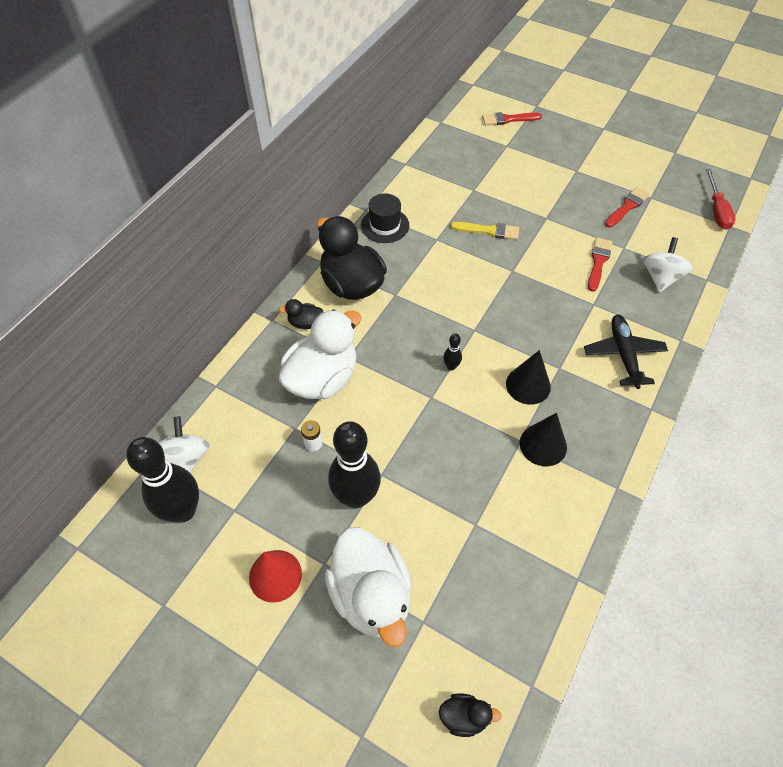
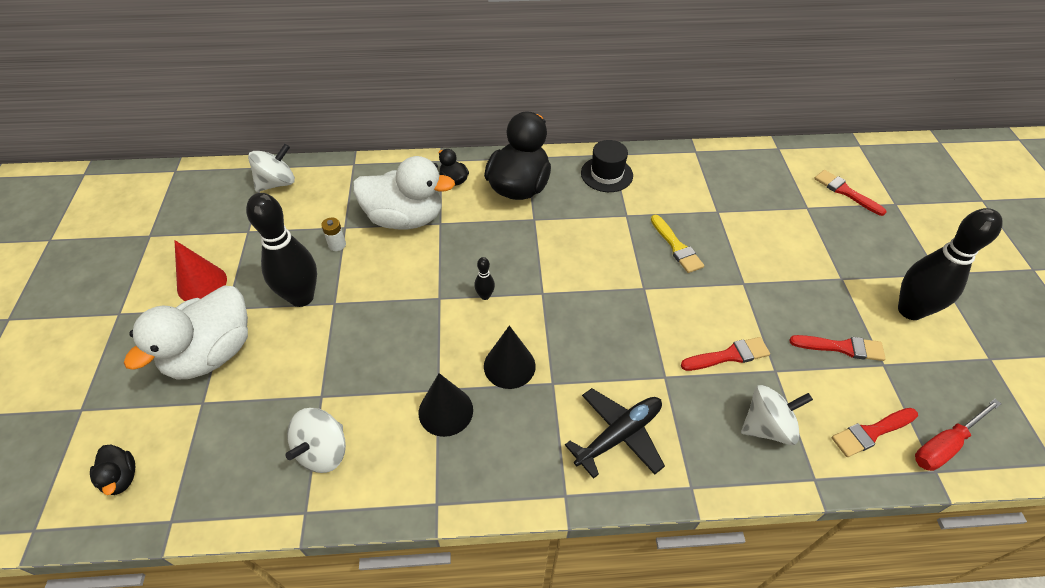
camera: 55 degrees right, 5 degrees down
black bowling pin [126,437,199,523] -> black bowling pin moved to [898,208,1003,320]
none -> white spinning top [285,408,346,473]
none -> red brush [832,408,918,457]

